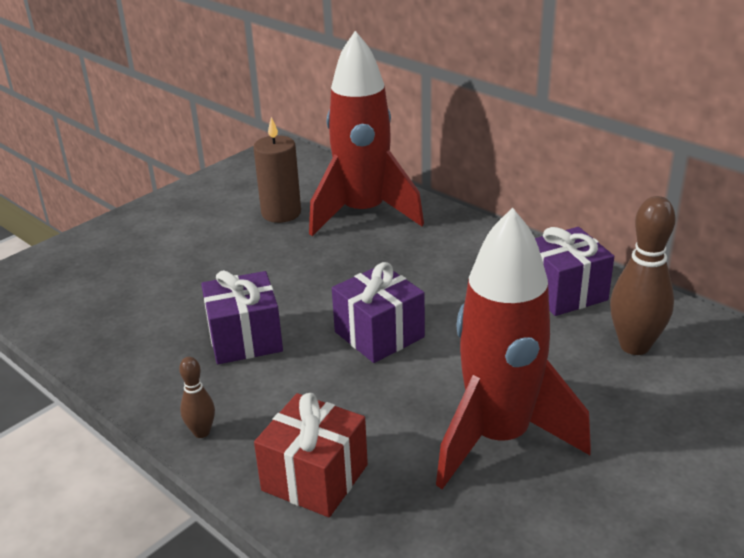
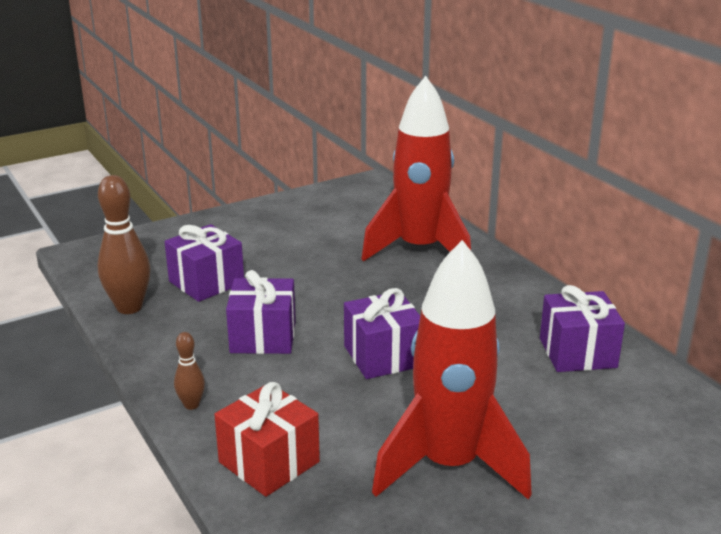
camera: 15 degrees right, 5 degrees down
brown candle [253,117,301,223] -> none
brown bowling pin [610,196,675,355] -> brown bowling pin moved to [98,175,150,314]
none -> purple gift [165,224,244,302]

